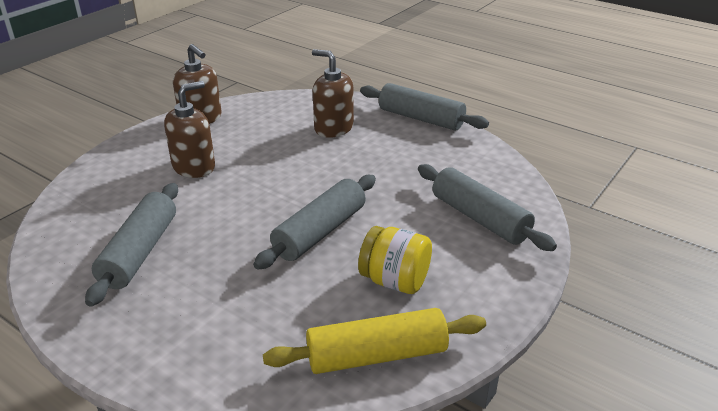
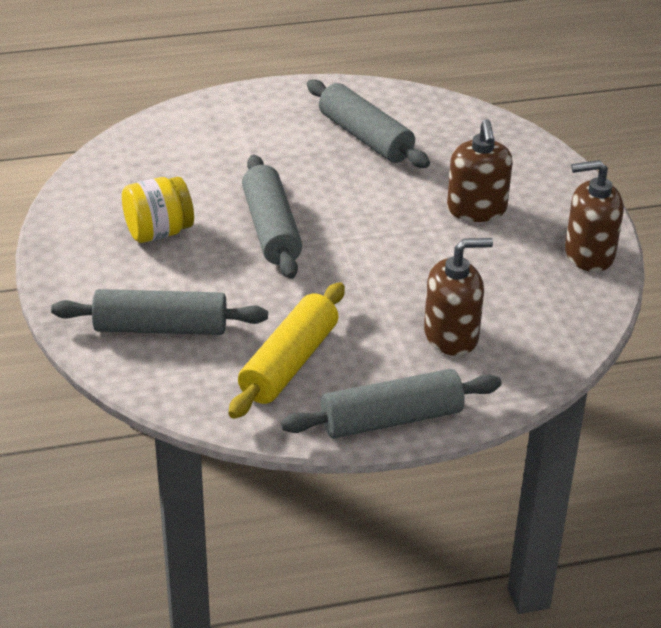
camera: 130 degrees right, 5 degrees up
yellow rolling pin [263,308,486,374] -> yellow rolling pin moved to [228,282,345,419]

